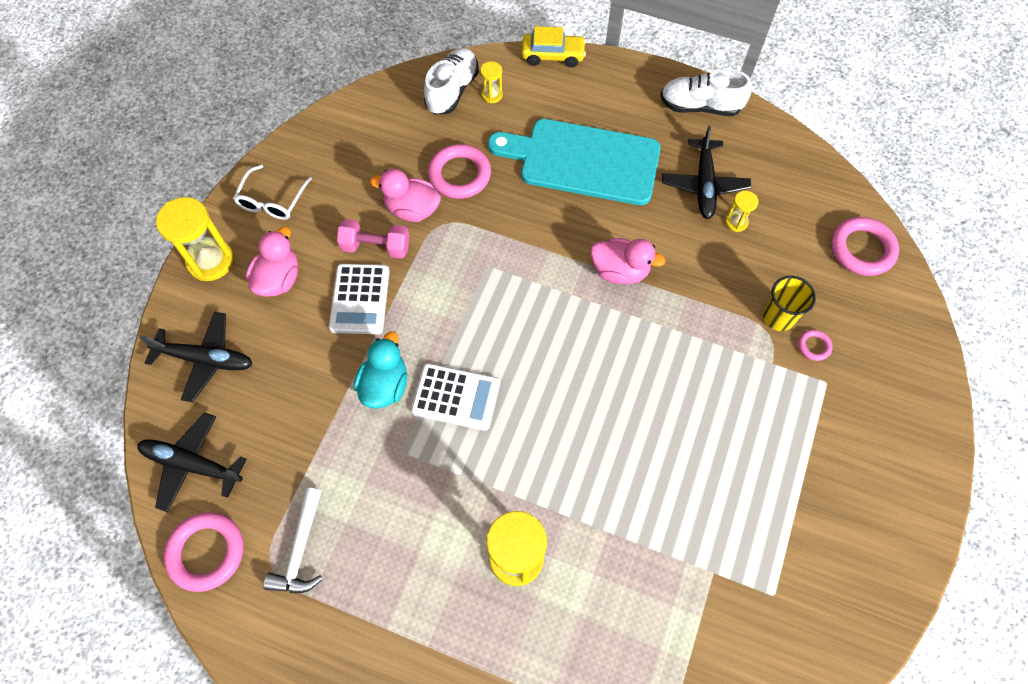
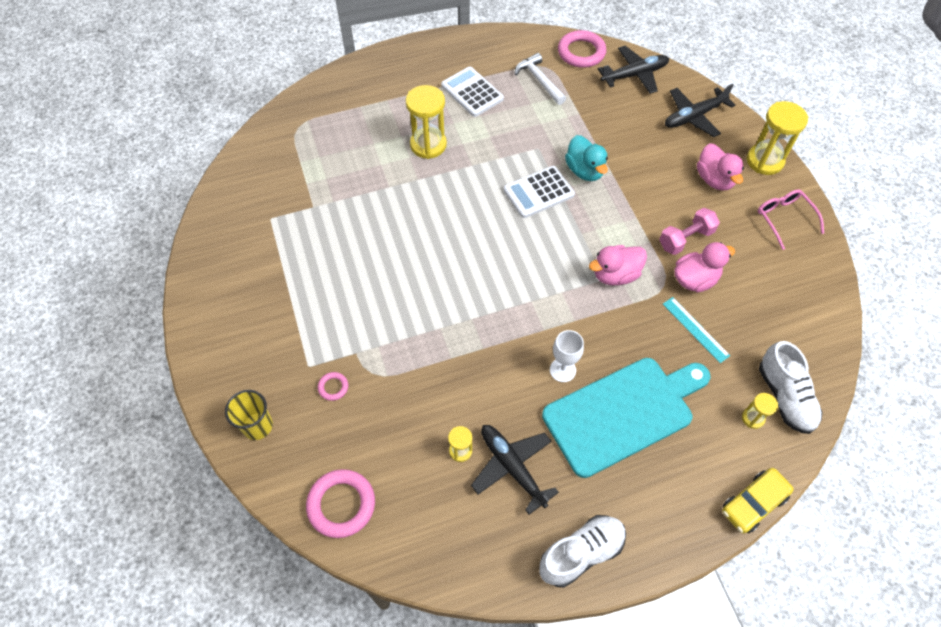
camera: 140 degrees right, 5 degrees down
white glasses [233,165,312,220] -> pink glasses [758,189,824,250]
white calculator [329,264,390,334] -> white calculator moved to [441,67,504,117]
pink ring [428,144,491,199] -> turquoise ruler [663,297,731,363]
pink duck [591,238,665,284] -> pink duck moved to [589,245,647,285]
yellow cup [763,276,816,331] -> yellow cup moved to [225,390,273,440]
none -> white goblet [550,330,584,382]

